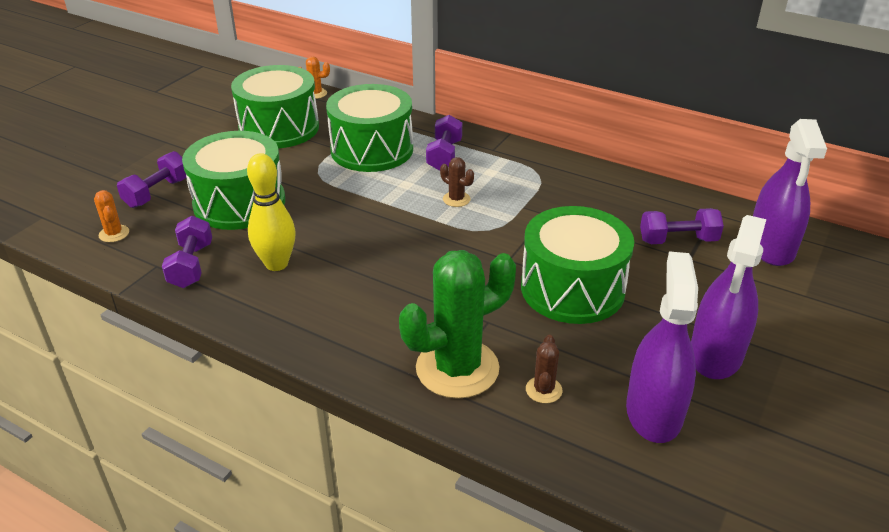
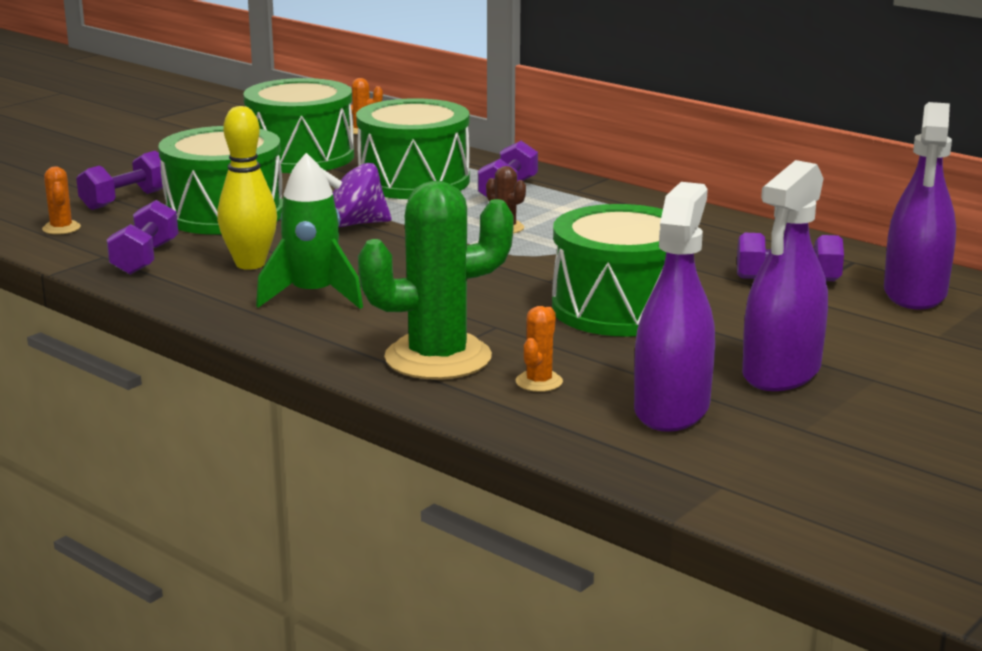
camera: 10 degrees right, 15 degrees down
brown cactus [526,335,563,403] -> orange cactus [515,306,563,392]
none -> green rocket [256,153,363,309]
none -> purple spinning top [321,163,392,227]

